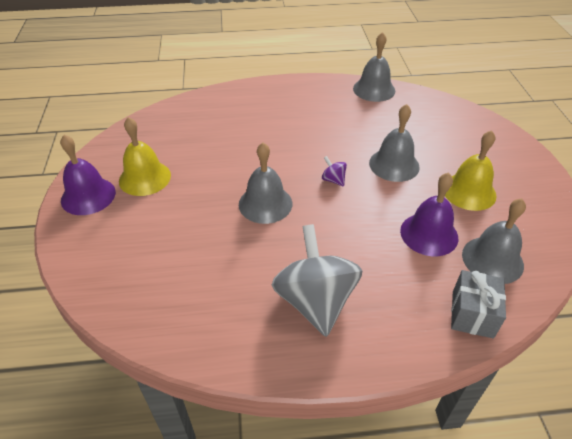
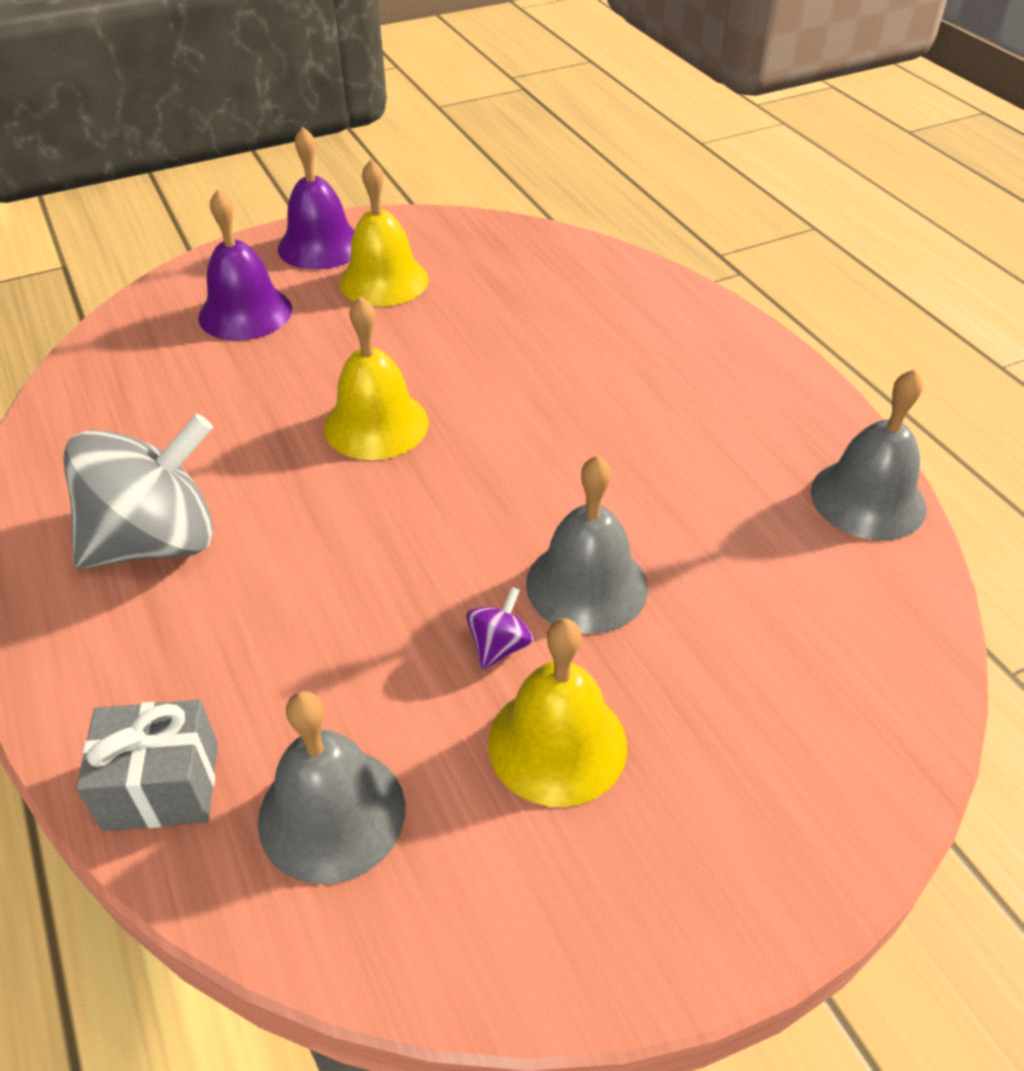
camera: 70 degrees right, 0 degrees up
grey bell [239,143,292,224] -> yellow bell [324,296,429,460]
purple spinning top [322,156,347,187] -> purple spinning top moved to [467,587,533,670]
purple bell [400,172,458,256] -> purple bell moved to [198,189,292,341]

